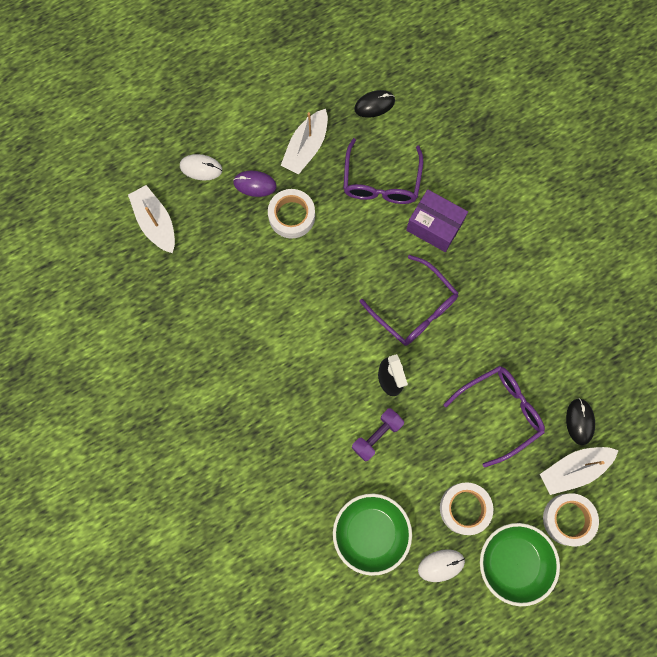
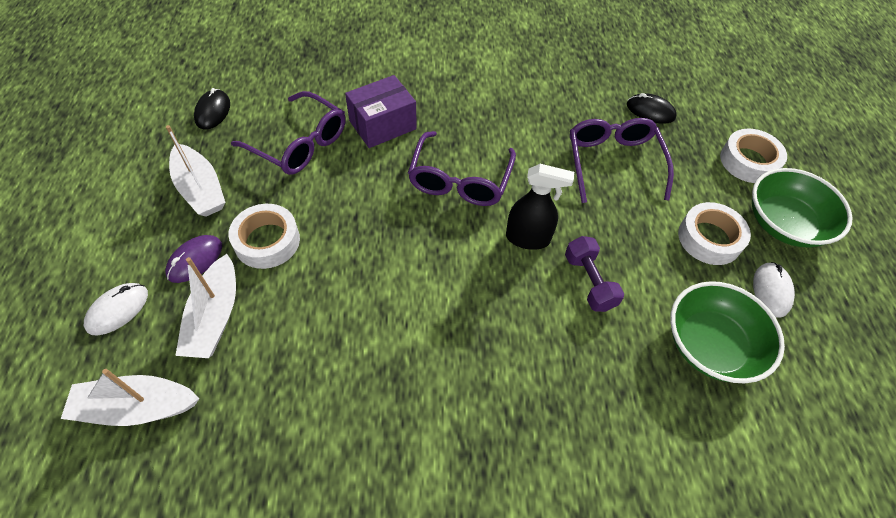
camera: 65 degrees left, 20 degrees down
purple glasses [360,255,458,346] -> purple glasses turned 120 degrees clockwise [408,131,516,206]
white boat [540,447,619,495] -> white boat moved to [175,254,236,358]

